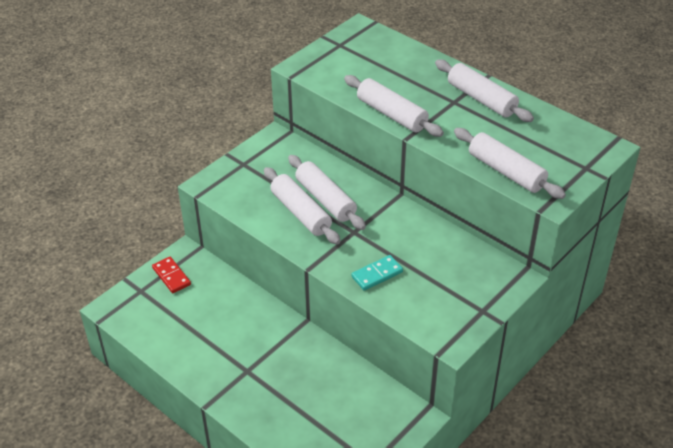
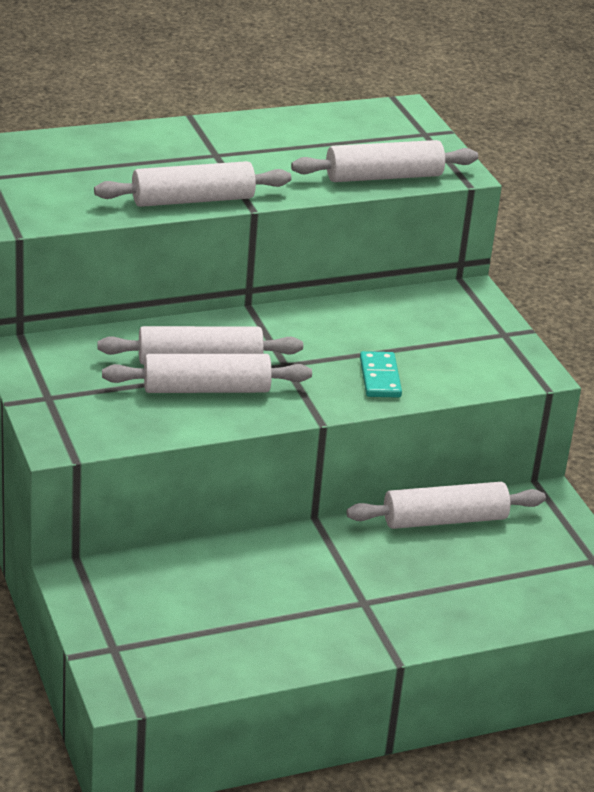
camera: 65 degrees left, 10 degrees down
red domino [152,257,191,293] -> none
white rolling pin [435,59,534,122] -> white rolling pin moved to [346,482,546,529]

